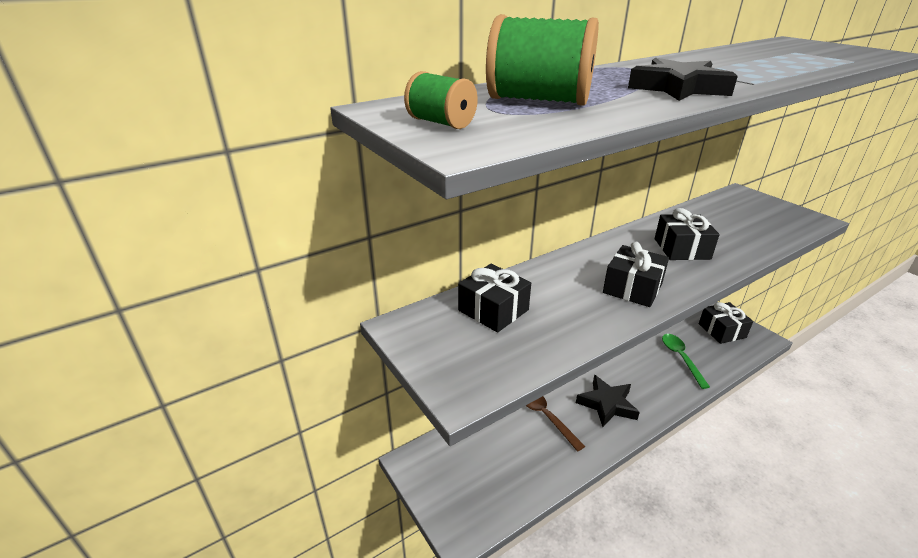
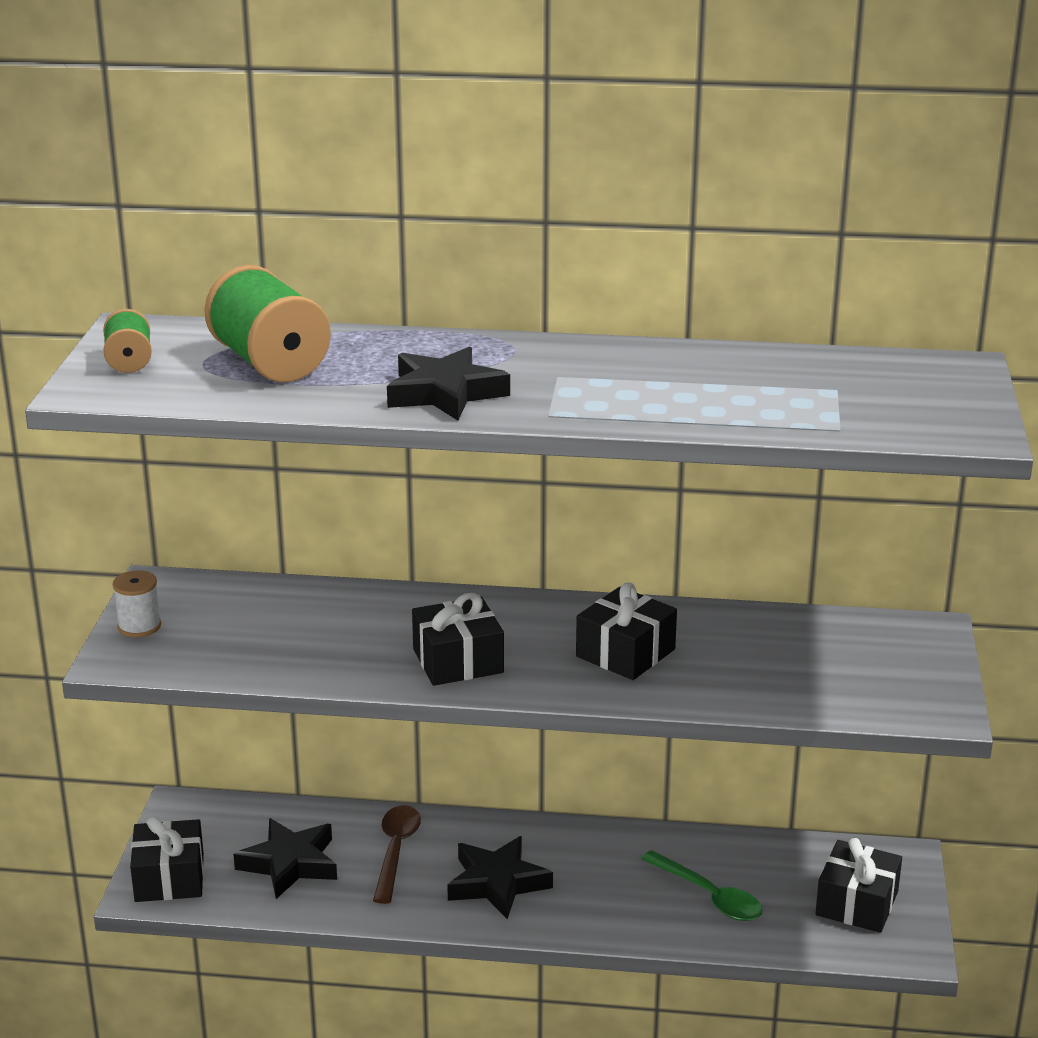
camera: 40 degrees right, 5 degrees down
black gift [458,264,531,333] -> black gift moved to [130,816,204,902]
green spoon [662,334,710,389] -> green spoon turned 105 degrees clockwise [641,850,763,921]
none -> white spool [112,570,161,638]
none -> black star [233,818,337,899]

